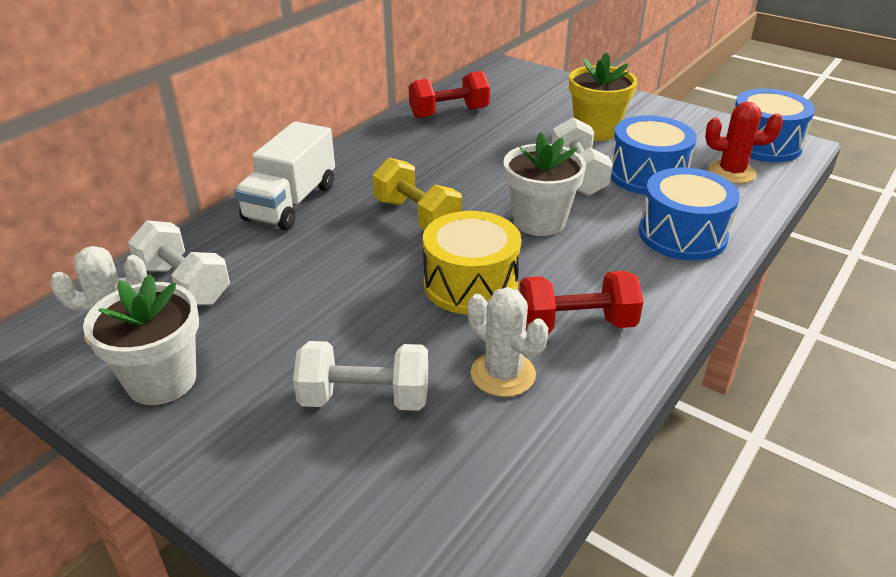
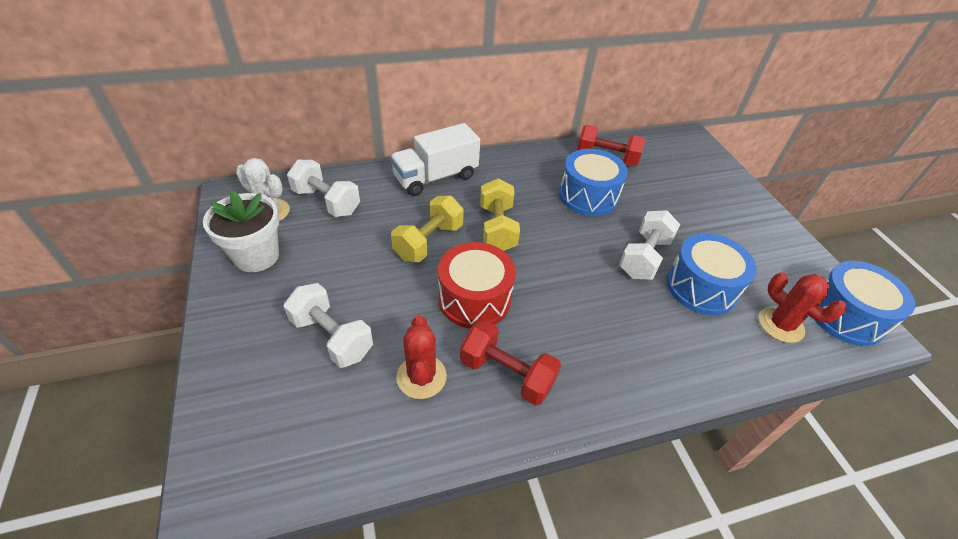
camera: 35 degrees right, 10 degrees up
white dumbbell [128,220,230,305] -> white dumbbell turned 45 degrees counterclockwise [287,160,360,217]
yellow drum [423,211,521,315] -> red drum [438,242,516,328]
white cactus [467,287,549,397] -> red cactus [396,315,447,399]
white flower pot [503,132,586,236] -> none
yellow flower pot [569,52,637,141] -> none
blue drum [639,168,740,260] -> blue drum moved to [559,149,628,216]
none -> yellow dumbbell [391,195,464,262]

